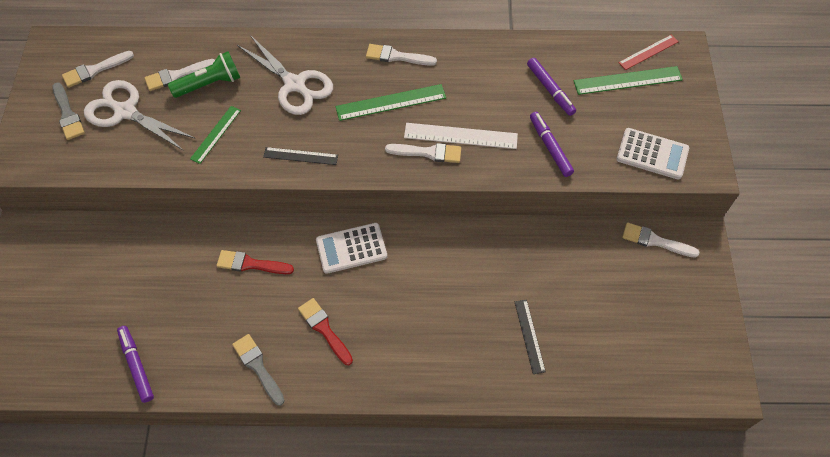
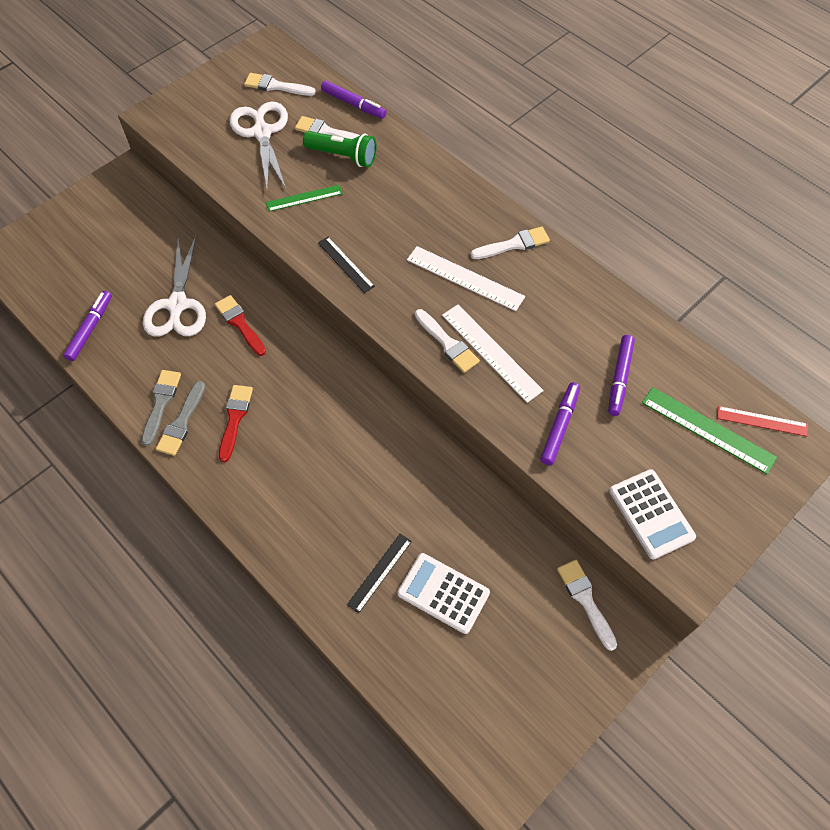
camera: 45 degrees right, 0 degrees up
grey brush [52,82,85,140] -> grey brush moved to [156,381,205,456]
white scissors [237,35,333,115] -> white scissors moved to [143,236,206,337]
white calculator [316,223,387,274] -> white calculator moved to [398,553,490,634]
green ruler [335,84,446,121] -> white ruler [407,246,525,311]
white brush [366,44,437,66] -> white brush turned 105 degrees clockwise [470,227,550,259]
none -> purple marker [321,80,387,119]

